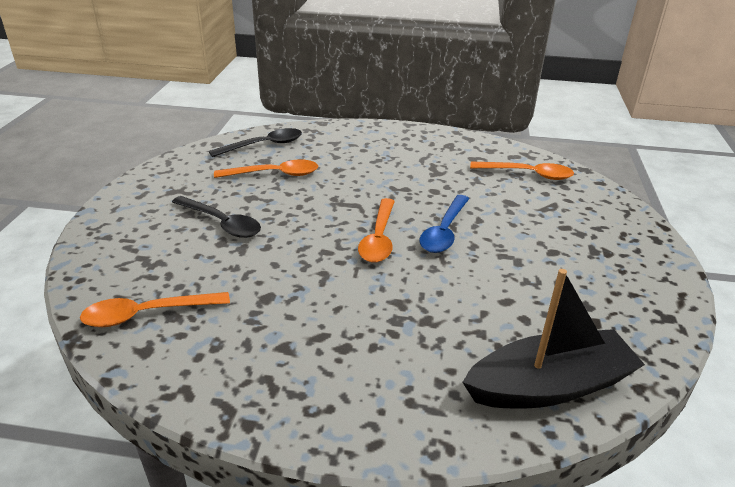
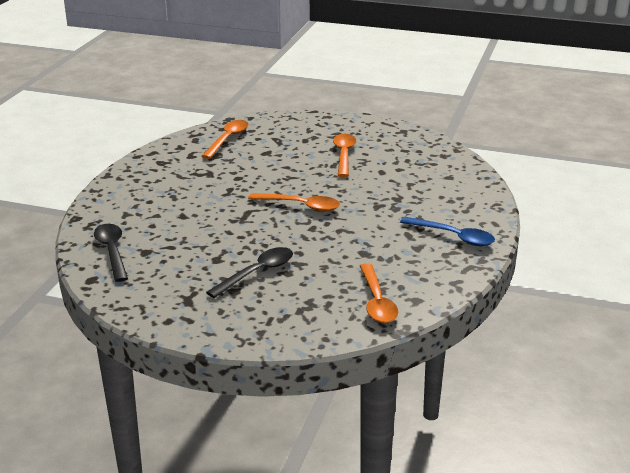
camera: 80 degrees left, 5 degrees down
orange spoon [214,159,318,178] -> orange spoon moved to [333,134,356,177]
blue spoon [420,195,469,253] -> blue spoon moved to [400,217,495,246]
black boat [462,269,645,408] -> none

